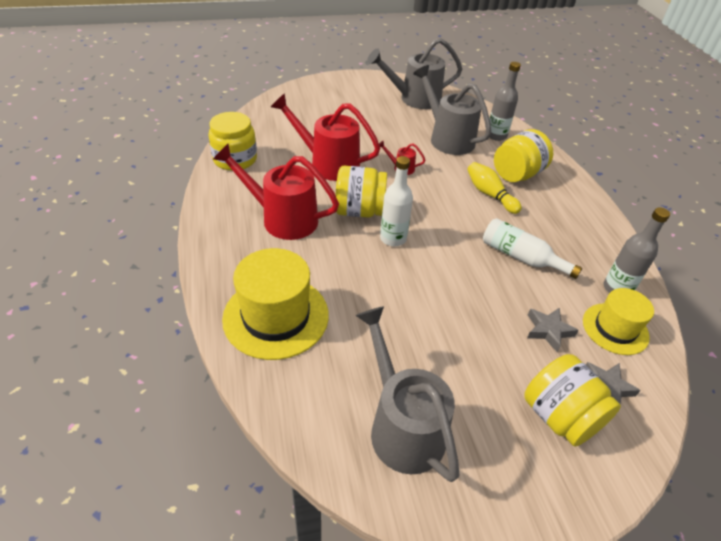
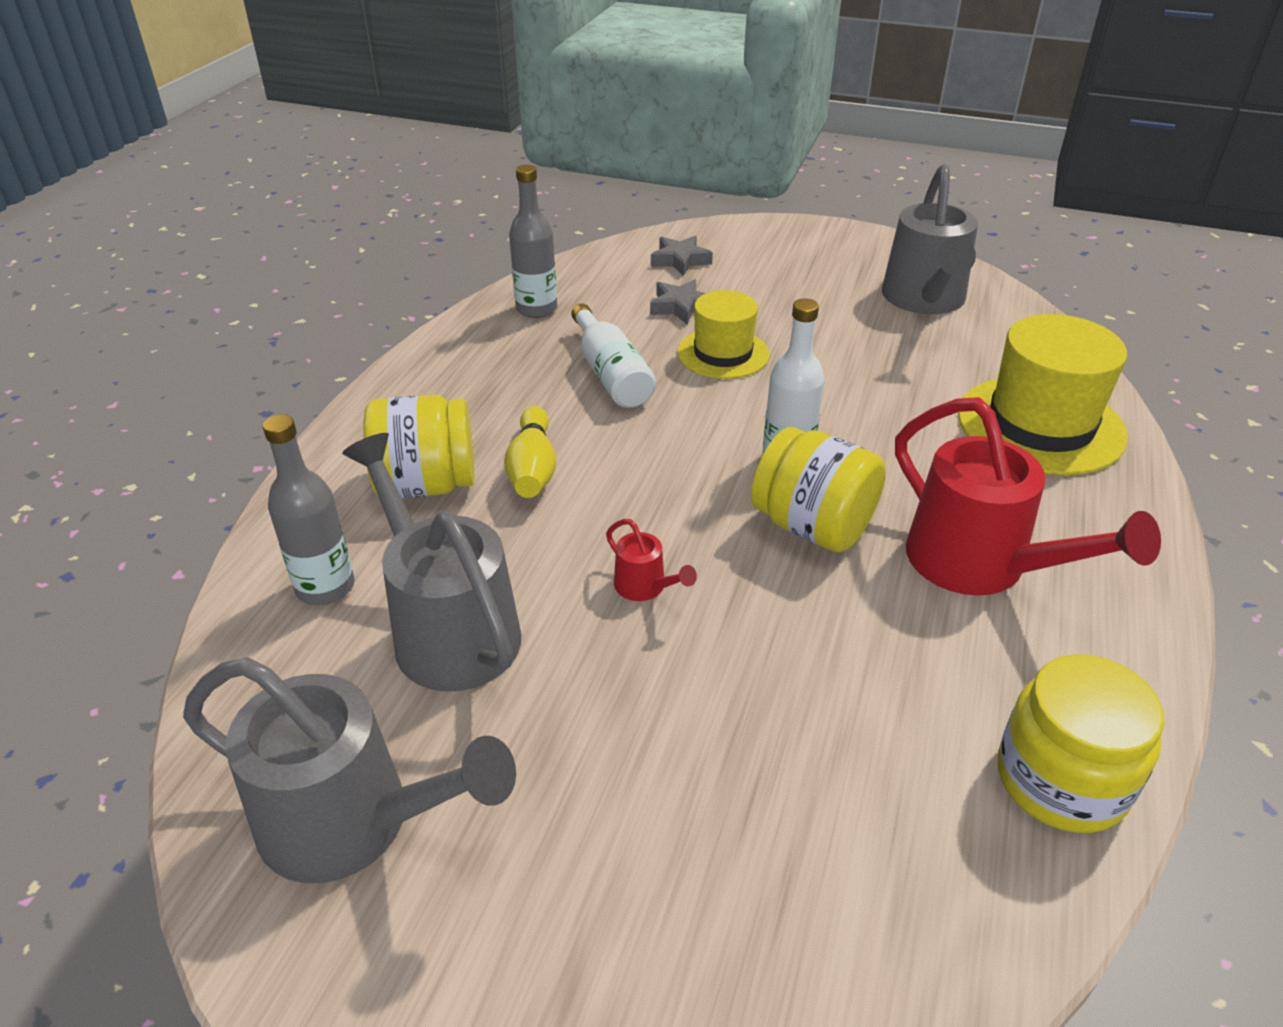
camera: 145 degrees left, 5 degrees down
red watering can [271,93,380,181] -> none
grey watering can [413,65,491,155] -> grey watering can turned 150 degrees clockwise [342,433,521,692]
yellow jar [524,354,621,446] -> none
yellow hat [583,288,654,355] -> yellow hat moved to [677,290,770,379]

